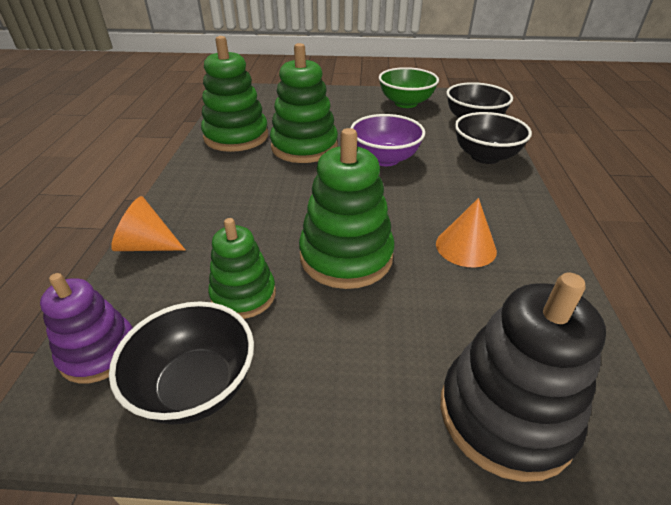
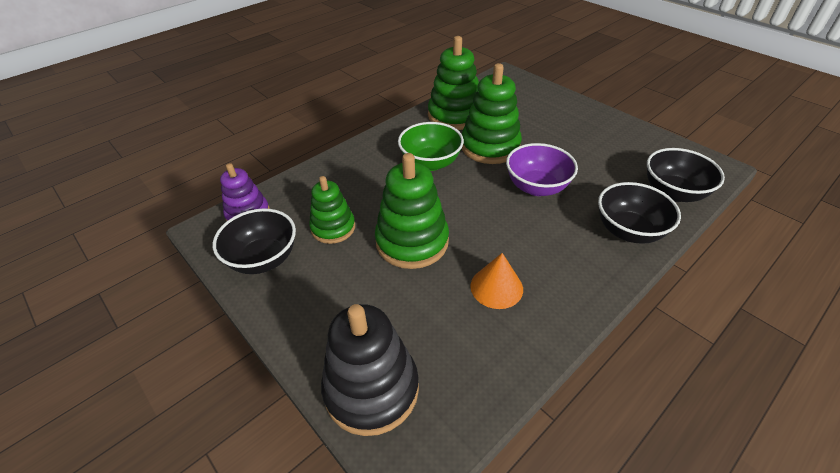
camera: 45 degrees right, 5 degrees up
orange cone [111,196,185,251] -> none
green bowl [379,67,439,108] -> green bowl moved to [398,122,464,171]

